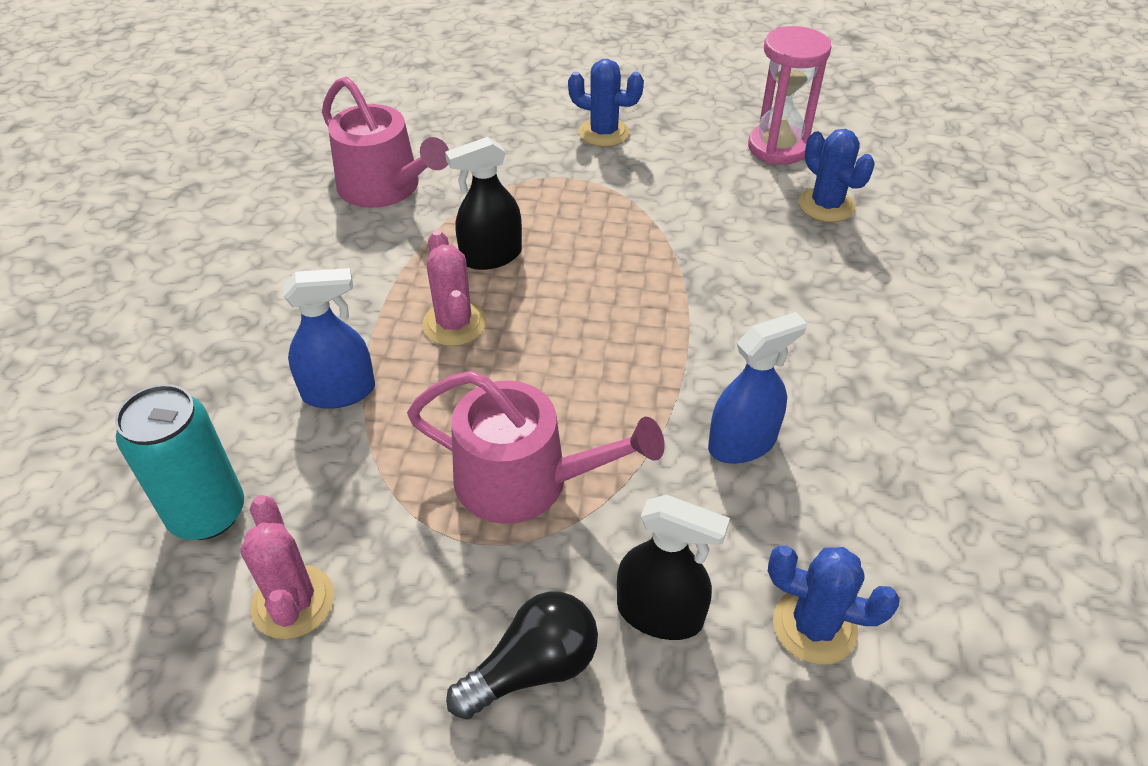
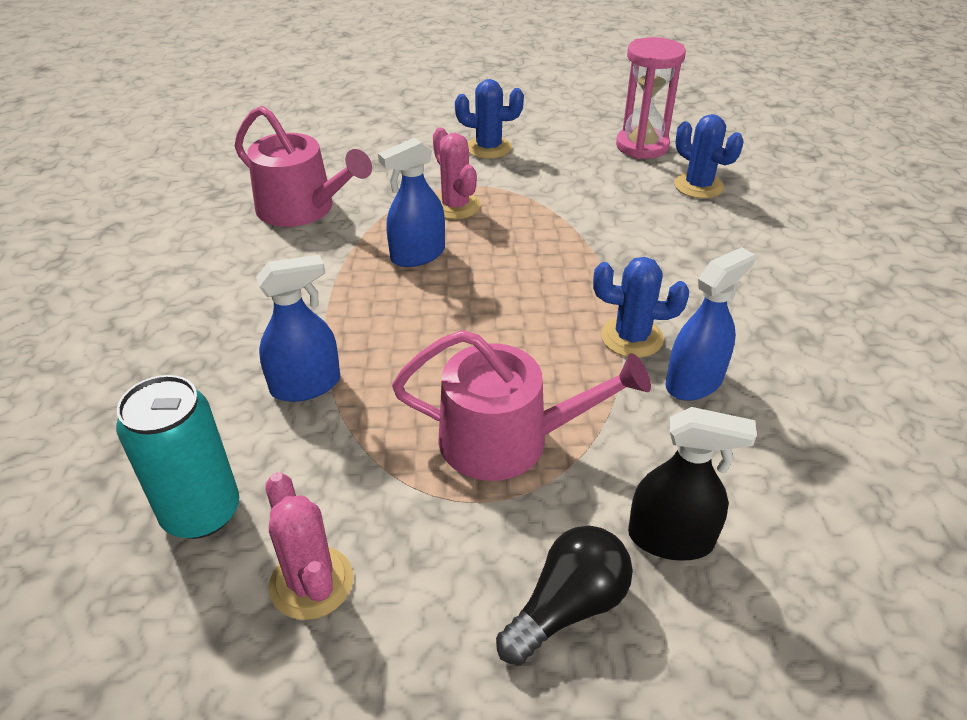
camera: 10 degrees left, 5 degrees down
pink cactus [422,230,486,346] -> pink cactus moved to [433,128,481,219]
black spray bottle [445,137,522,270] -> blue spray bottle [378,138,445,267]
blue cactus [768,545,900,665] -> blue cactus moved to [593,257,689,358]

